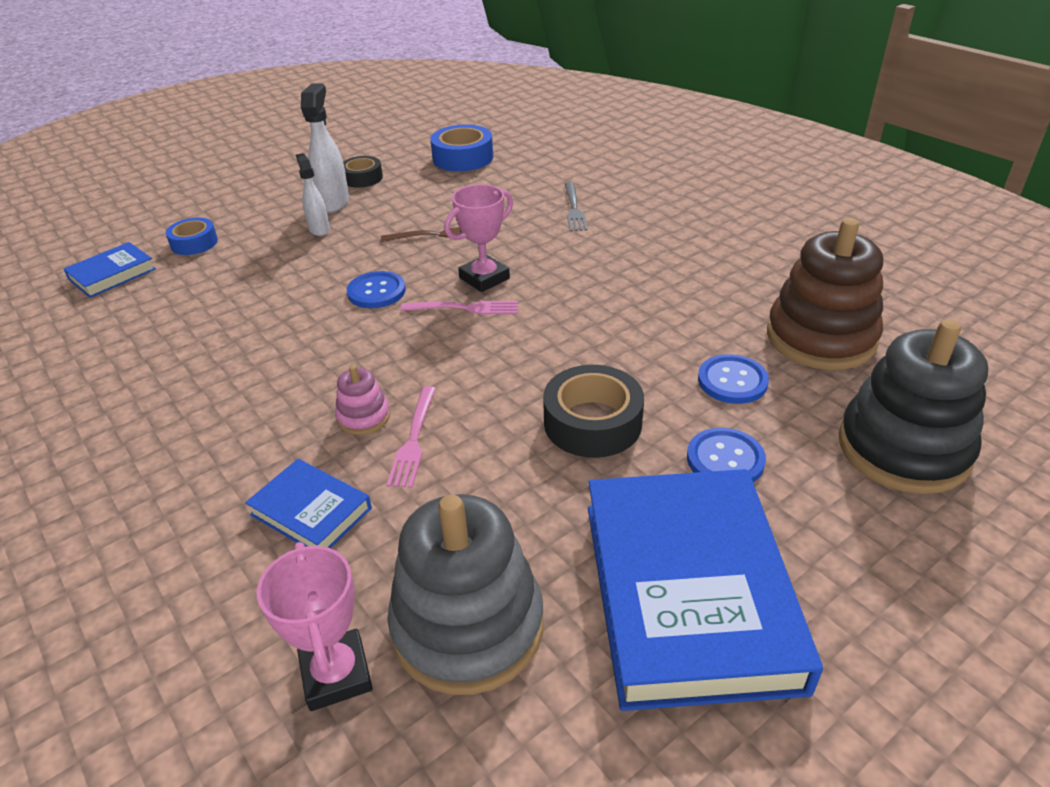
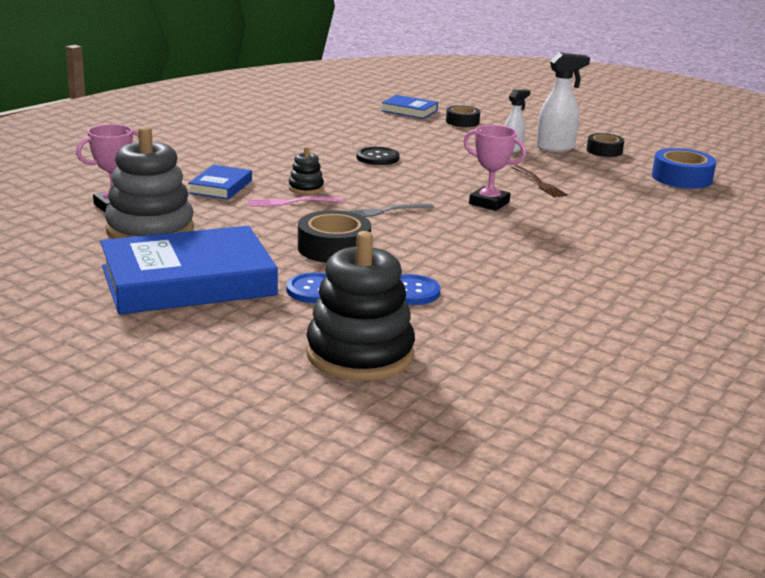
camera: 70 degrees right, 15 degrees down
blue tape [166,218,218,255] -> black tape [446,105,480,127]
pink stacking toy [335,365,390,435] -> black stacking toy [289,146,324,194]
blue button [347,271,406,308] -> none
pink fork [401,301,518,314] -> none
grey fork [565,182,588,231] -> grey fork moved to [347,203,434,217]
brown stacking toy [767,218,883,370] -> none
none -> black button [356,147,400,165]

